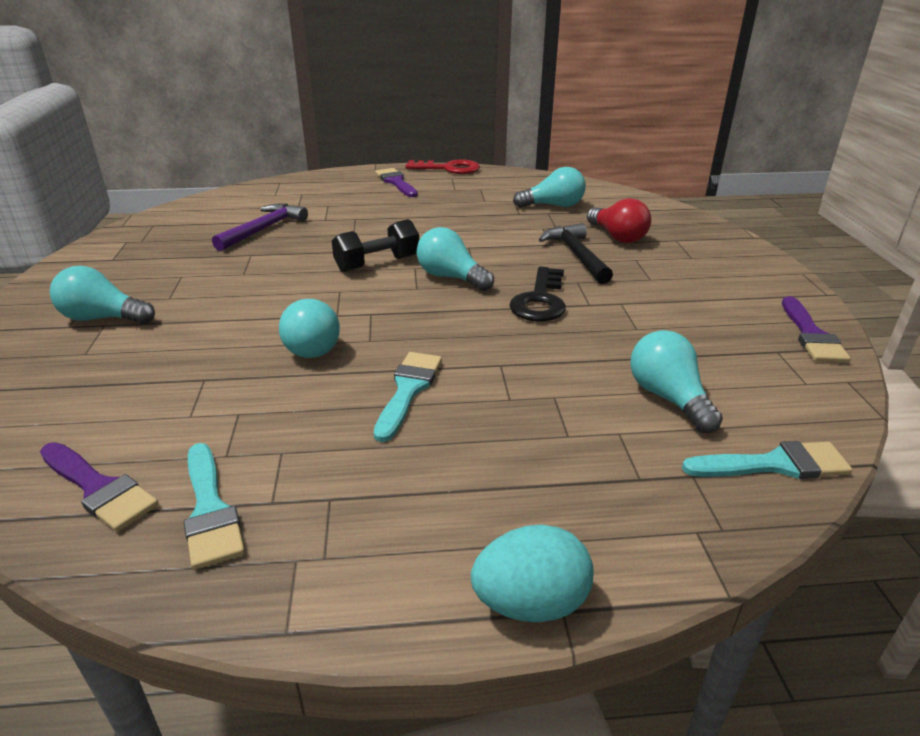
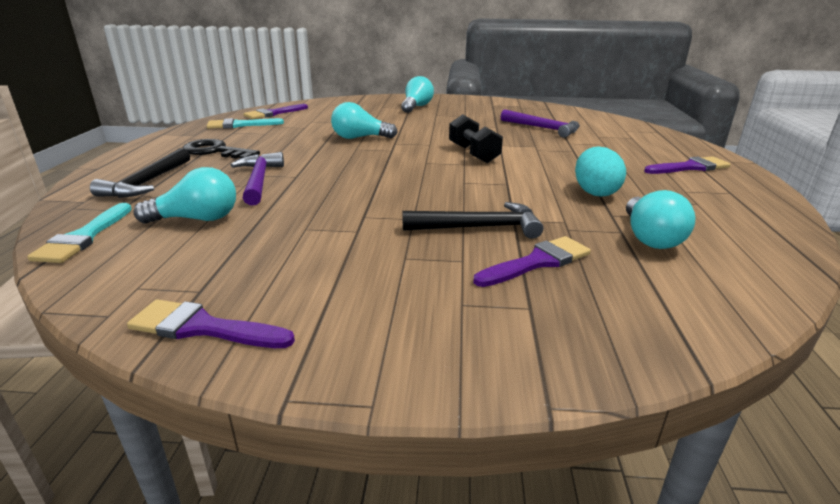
camera: 100 degrees right, 5 degrees down
turquoise brush [374,352,442,442] -> none
red key [405,159,480,174] -> none
turquoise light bulb [417,227,494,291] -> none
turquoise egg [471,524,594,622] -> turquoise egg moved to [575,147,626,196]
black key [509,267,566,321] -> black key moved to [183,139,260,159]
red light bulb [587,198,651,243] -> purple brush [473,236,591,287]
none -> black hammer [90,148,190,198]
none -> purple hammer [231,152,284,206]

